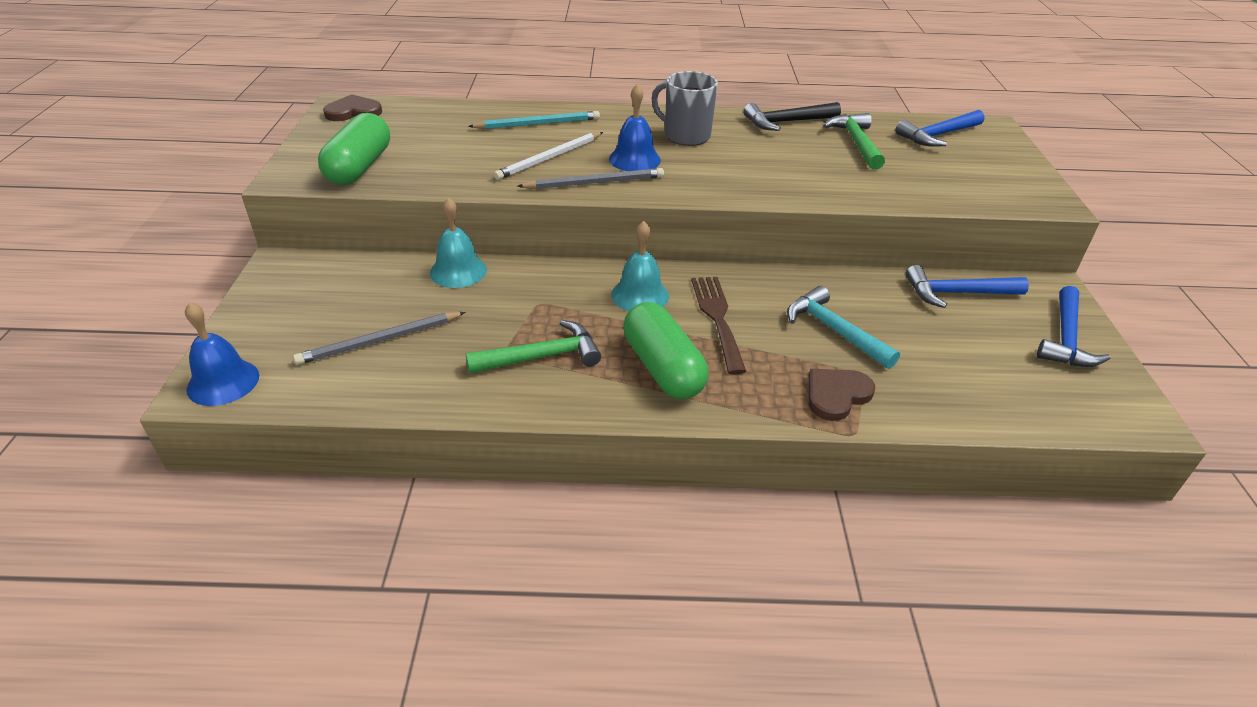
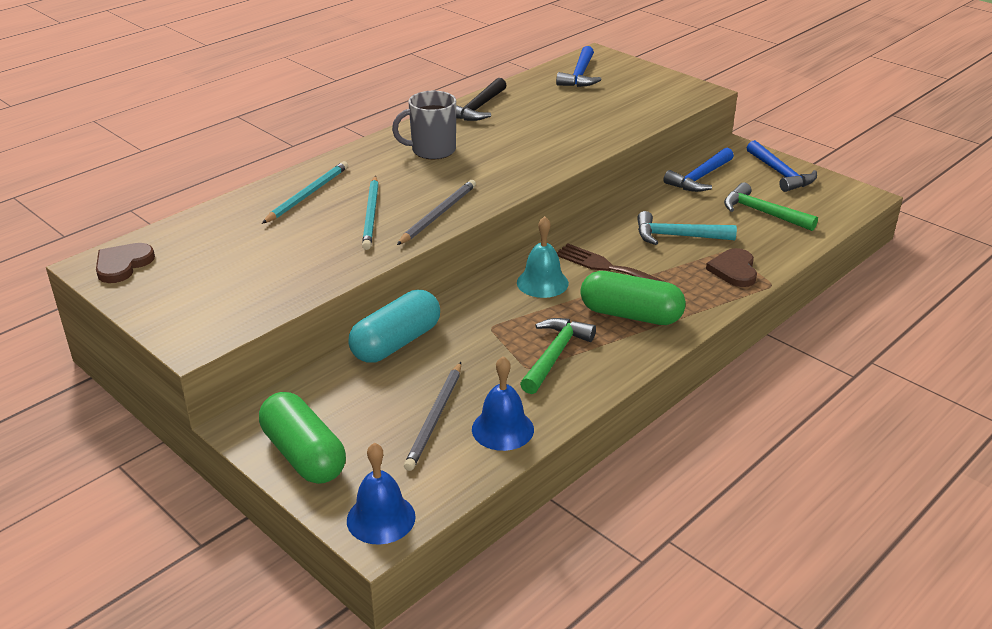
camera: 45 degrees left, 5 degrees down
green capsule [318,113,390,185] -> green capsule moved to [259,392,346,484]
turquoise bell [430,197,487,288] -> turquoise capsule [348,290,440,363]
white pencil [494,132,603,180] -> turquoise pencil [362,176,379,250]
blue bell [609,84,661,171] -> blue bell moved to [472,356,534,451]
green hammer [823,113,885,170] -> green hammer moved to [724,182,818,231]

